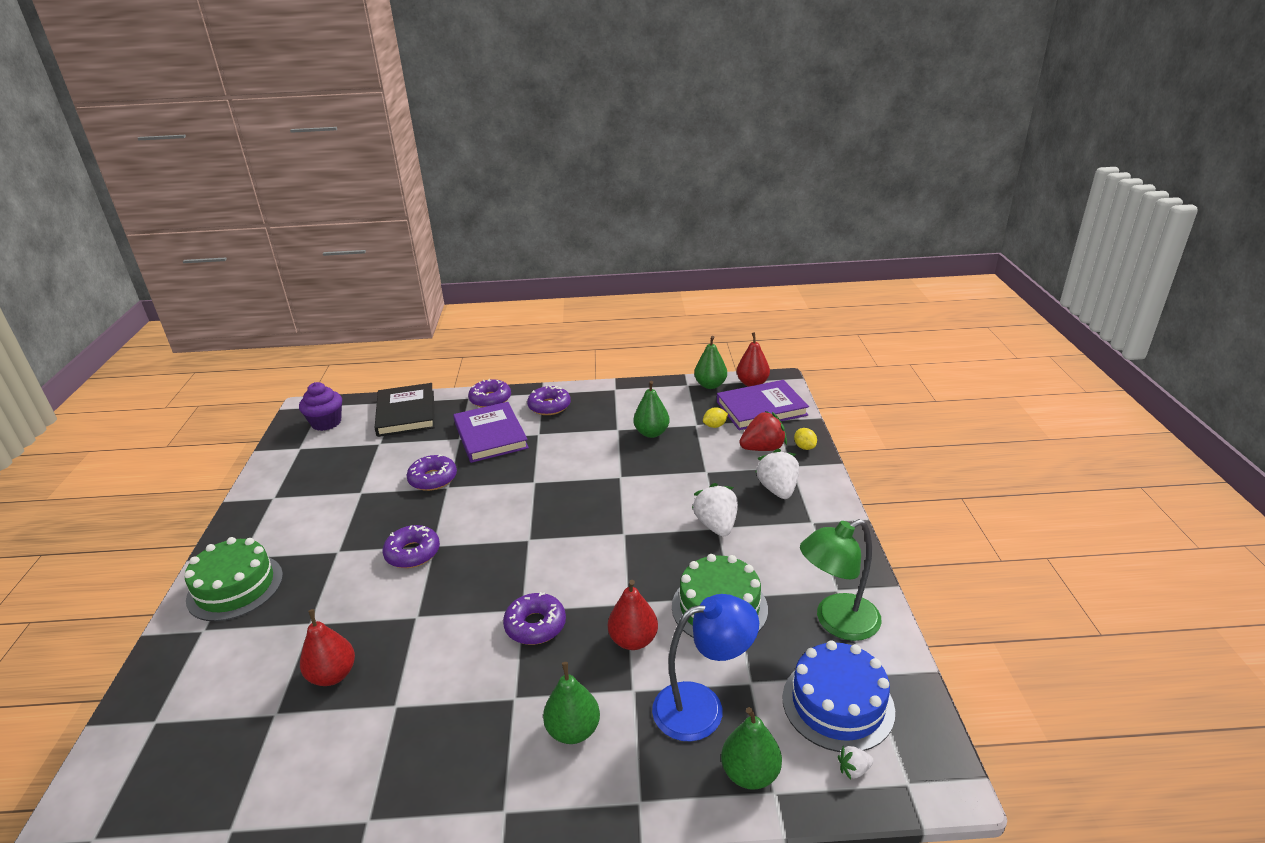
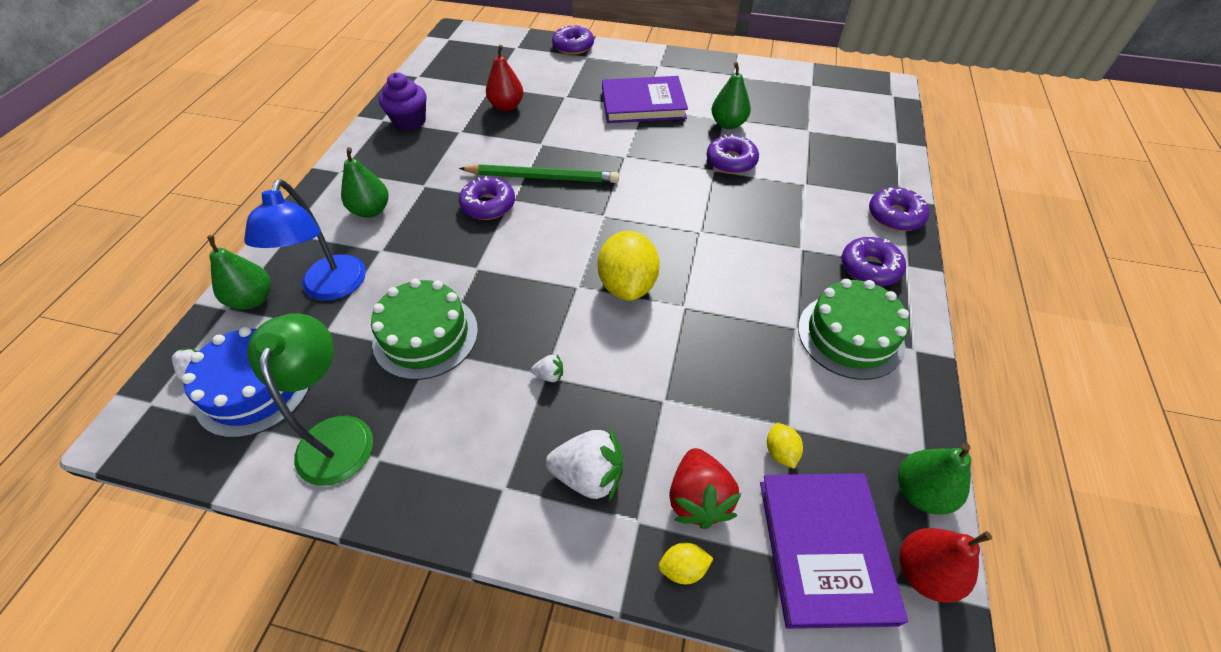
camera: 105 degrees right, 20 degrees up
green cake [184,537,283,621] -> green cake moved to [798,279,909,380]
purple cupcake [299,382,342,431] -> purple cupcake moved to [379,73,426,131]
black book [375,383,435,437] -> none
purple donut [383,525,440,568] -> purple donut moved to [552,25,594,55]
purple book [453,402,529,463] -> purple book moved to [602,76,688,123]
red pear [608,580,658,650] -> none
green pear [633,381,670,438] -> green pear moved to [712,62,751,129]
white strawberry [692,483,738,536] -> white strawberry [531,354,563,382], size x0.47
none -> green pencil [459,164,619,183]
none -> yellow lemon [598,231,660,301]

